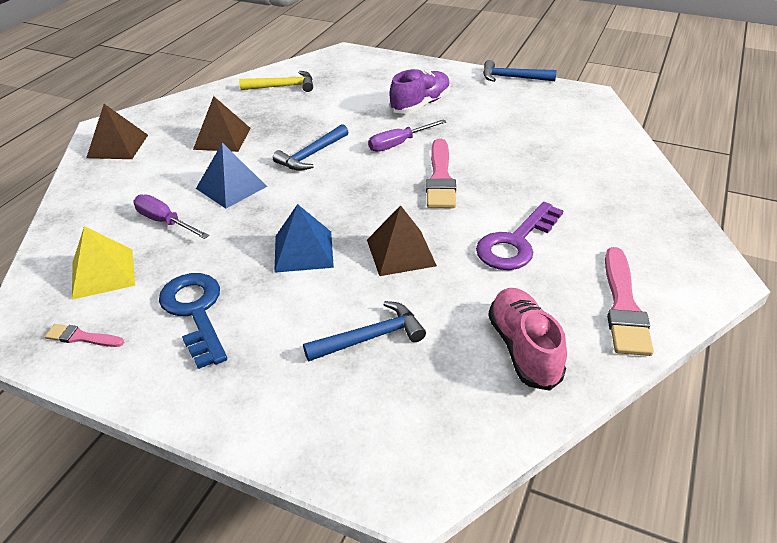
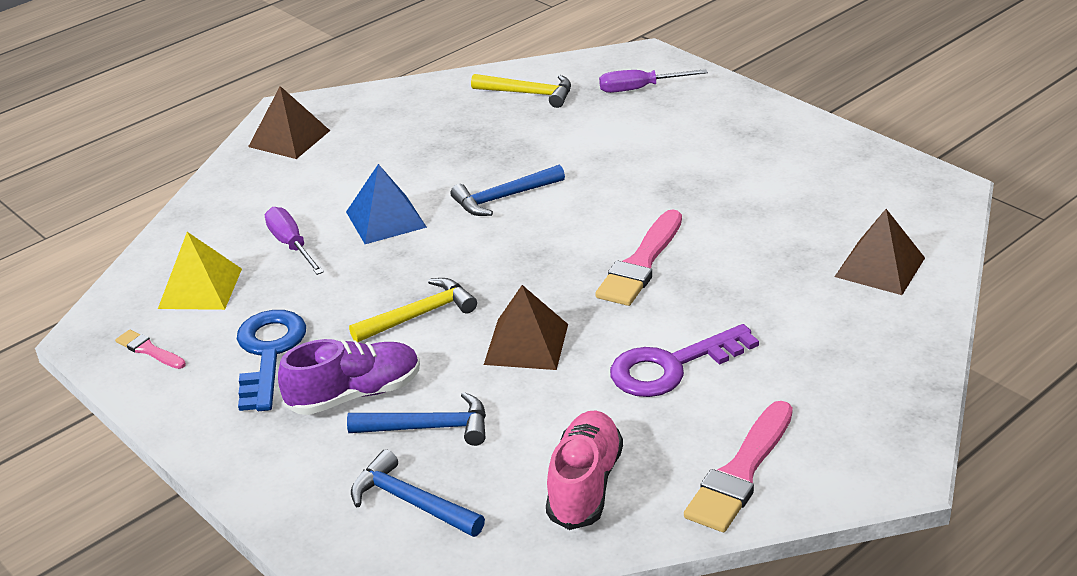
camera: 25 degrees right, 5 degrees down
brown pyramid [193,96,251,152] -> brown pyramid moved to [834,209,925,295]
blue pyramid [274,204,334,273] -> yellow hammer [349,278,477,342]
purple screwdriver [368,119,447,152] -> purple screwdriver moved to [599,69,708,93]
purple shoe [389,69,451,114] -> purple shoe moved to [278,339,420,415]
blue hammer [483,60,557,82] -> blue hammer moved to [351,449,485,537]

